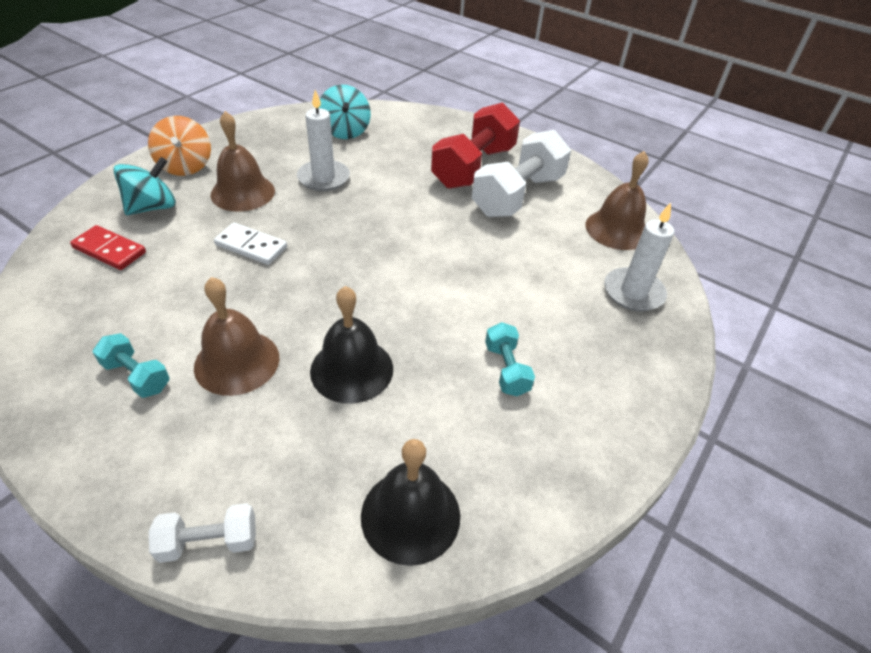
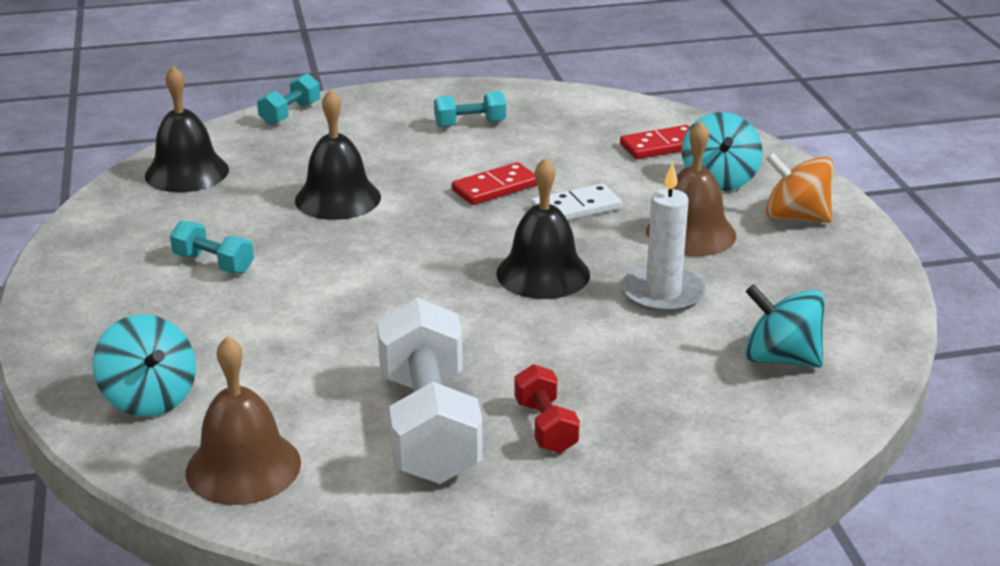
camera: 135 degrees right, 15 degrees down
white dumbbell [149,503,256,563] -> turquoise dumbbell [257,74,320,125]
brown bell [194,277,279,396] -> none
red dumbbell [431,102,520,189] -> red dumbbell [514,364,580,453], size x0.49
white candle [604,203,674,312] -> turquoise spinning top [93,315,196,417]
none -> red domino [452,162,537,205]
none -> black bell [496,157,590,299]

